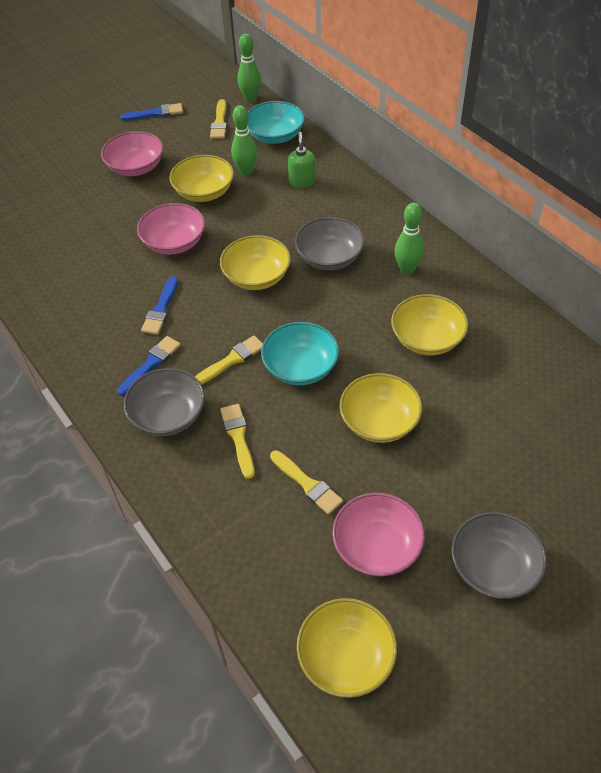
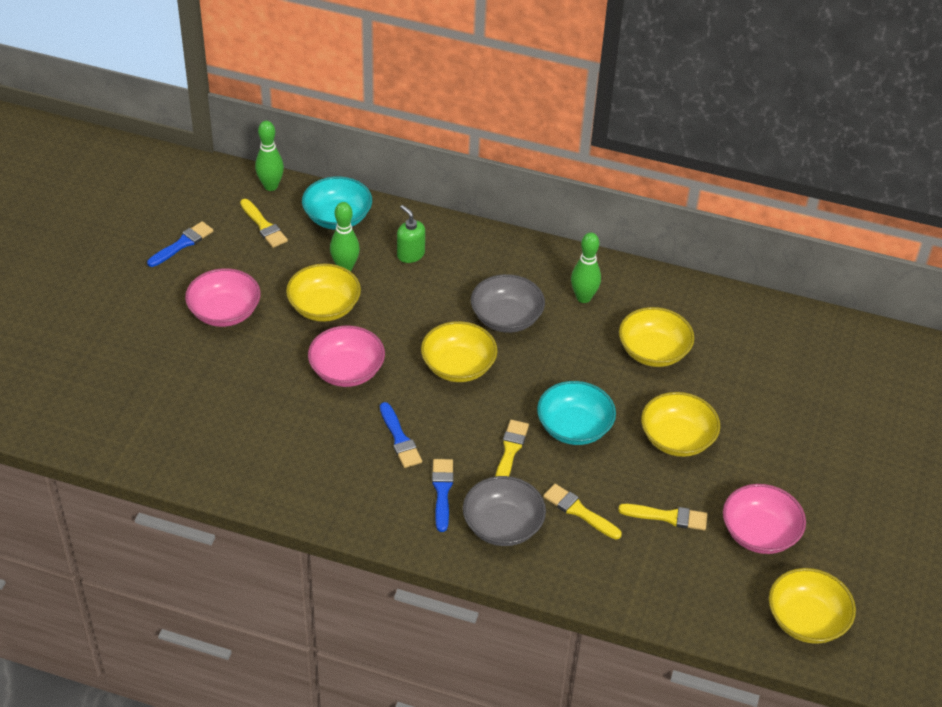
camera: 40 degrees left, 5 degrees down
grey bowl [451,512,547,599] -> none

